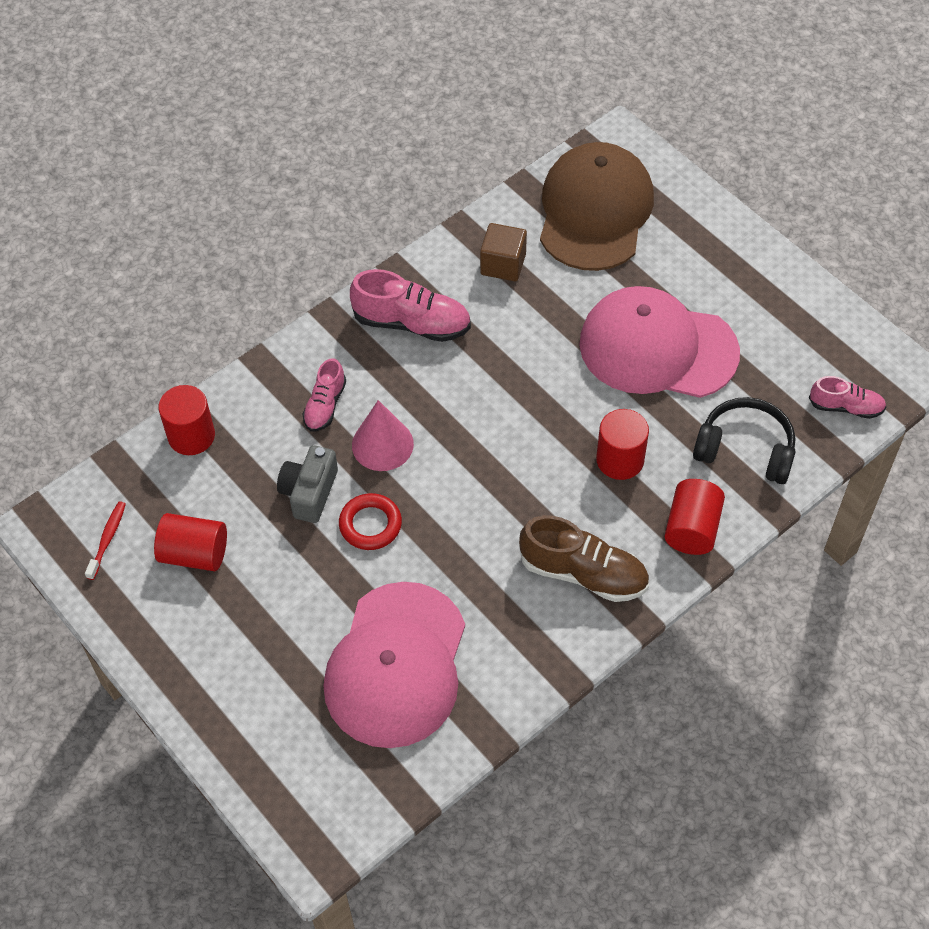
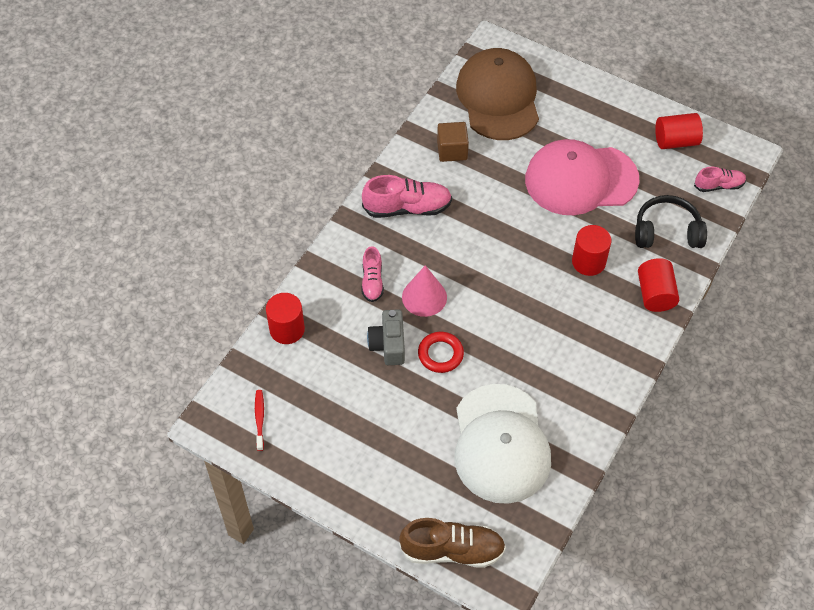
camera: 20 degrees left, 0 degrees up
red cylinder [154,513,227,571] -> red cylinder moved to [655,113,703,149]
pink cap [323,582,465,748] -> white cap [454,384,551,504]
brown shoe [519,515,649,602] -> brown shoe moved to [399,518,506,568]

